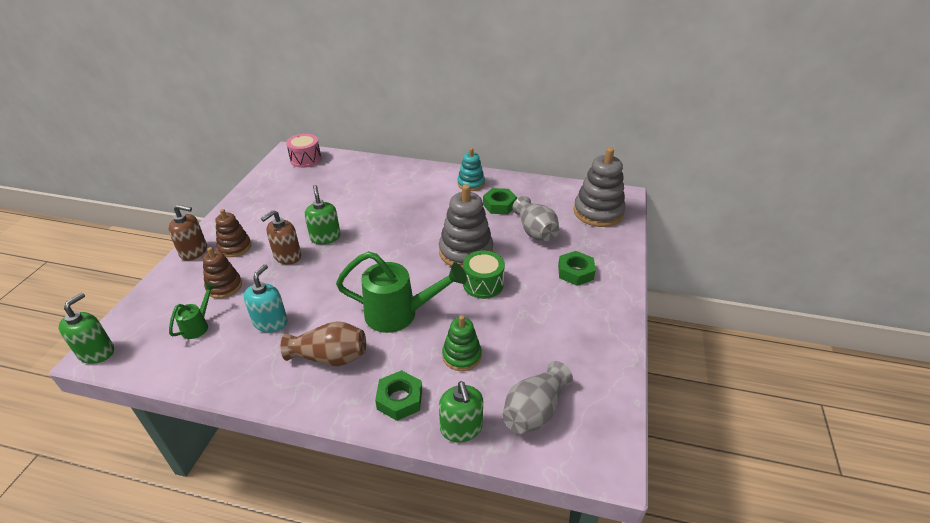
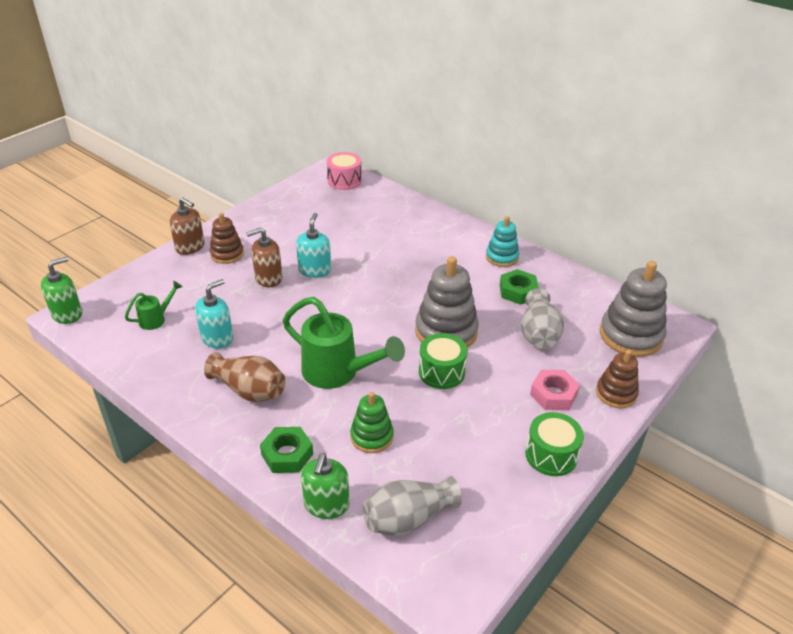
camera: 25 degrees right, 0 degrees up
brown stacking toy [202,247,242,298] -> brown stacking toy moved to [596,350,639,408]
green soap dispenser [305,185,341,244] -> turquoise soap dispenser [296,213,331,278]
green nut [558,251,596,286] -> pink nut [530,370,580,410]
none -> green drum [525,412,584,476]

